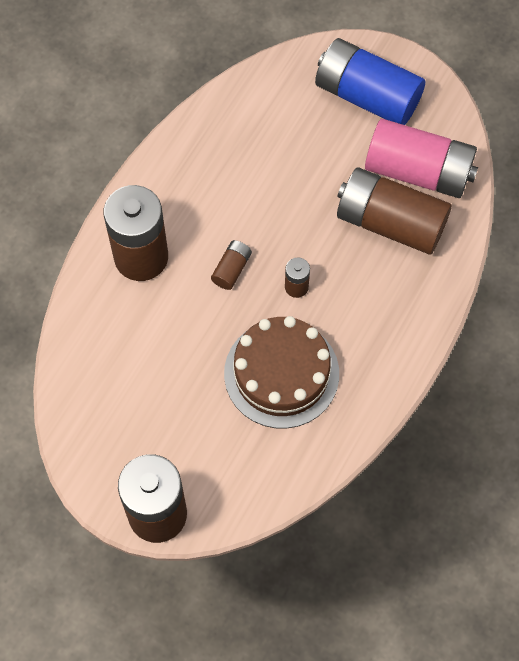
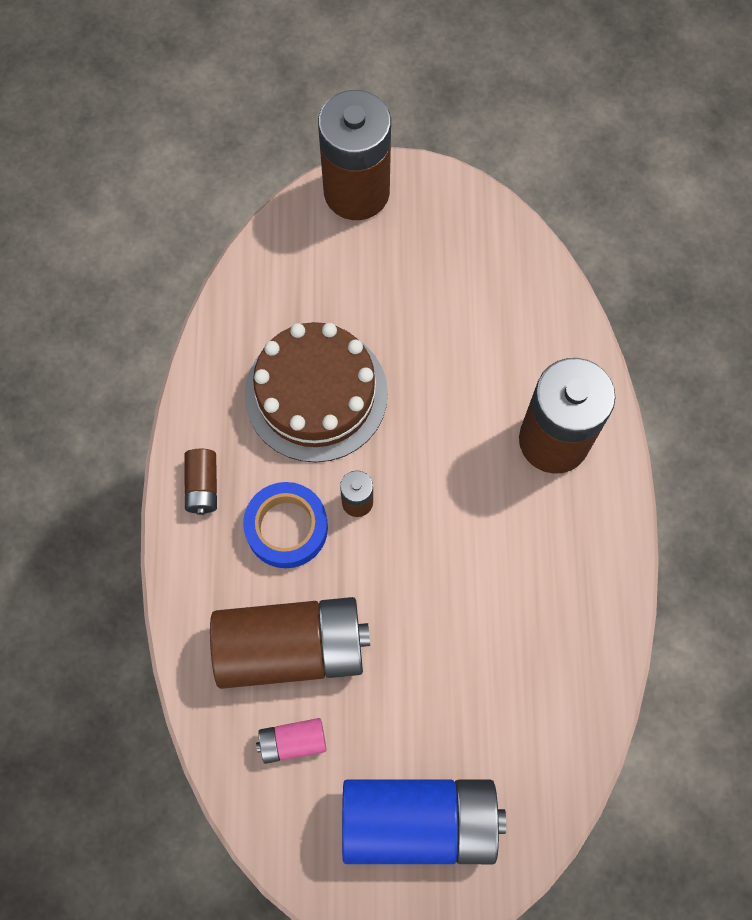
camera: 150 degrees right, 5 degrees up
brown battery [211,240,252,290] -> brown battery moved to [184,449,217,515]
pink battery [365,119,478,198] -> pink battery [256,718,326,764], size x0.43
none -> blue tape [243,482,328,568]

